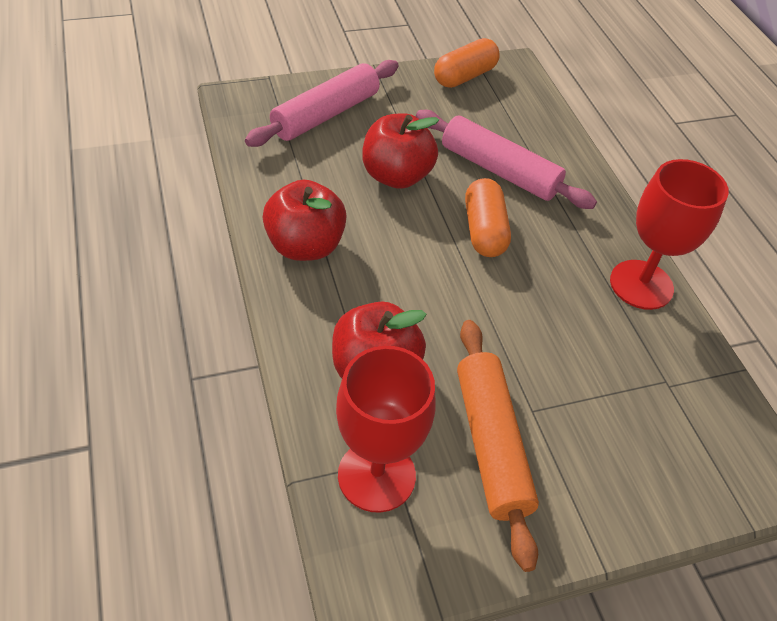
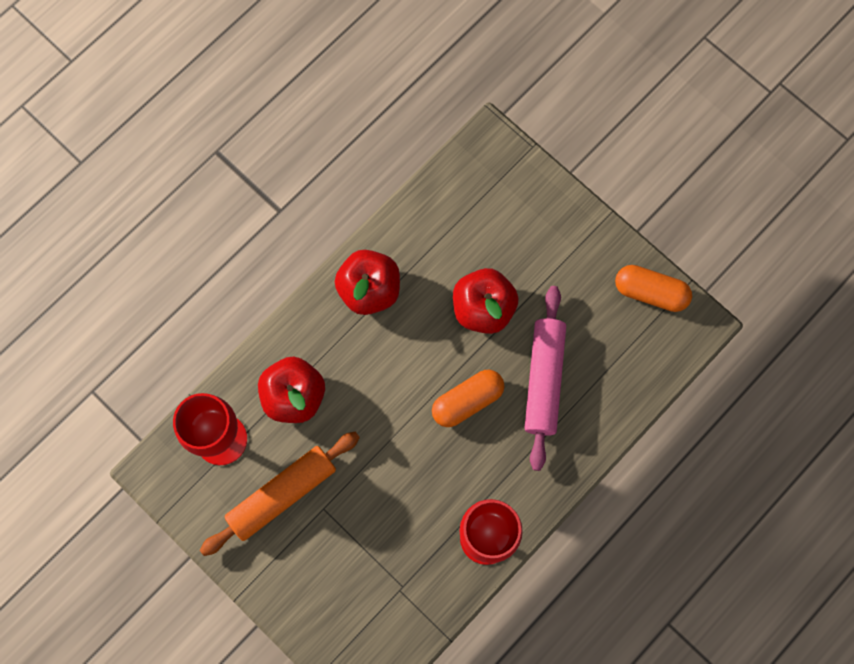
camera: 65 degrees right, 25 degrees up
pink rolling pin [245,60,399,147] -> none

